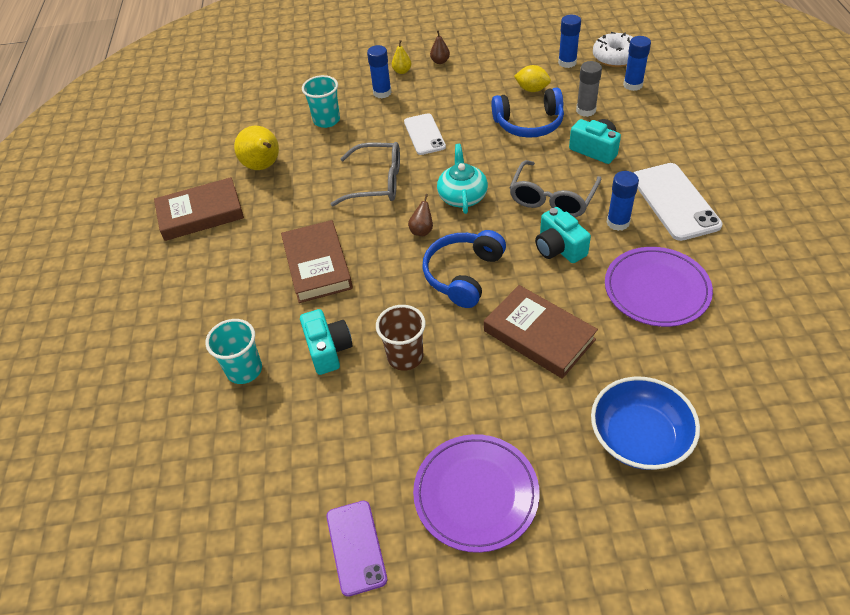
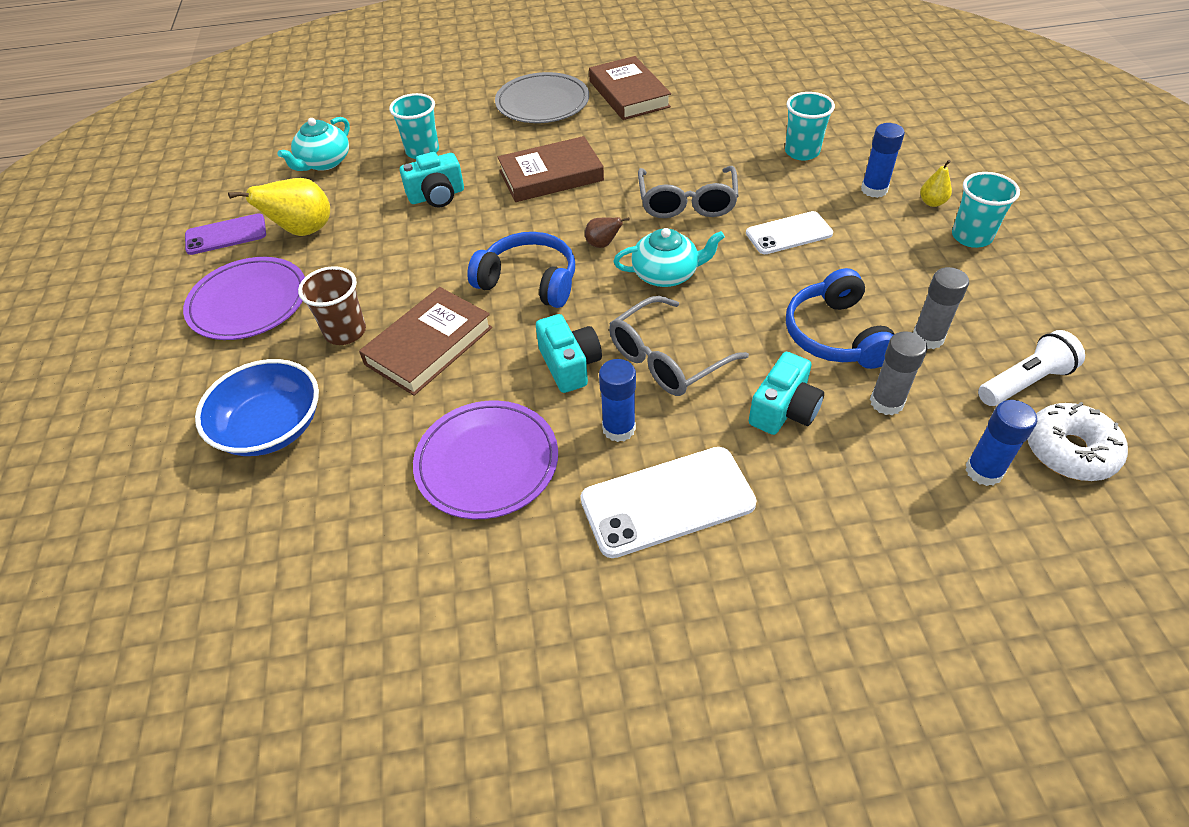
camera: 85 degrees right, 0 degrees up
yellow pear [234,126,279,170] -> yellow pear moved to [228,178,330,236]
brown cup [376,305,426,371] -> brown cup moved to [298,266,366,345]
brown pear [430,30,450,64] -> turquoise cup [952,172,1020,248]
grey glasses [509,160,602,217] -> grey glasses turned 60 degrees counterclockwise [609,296,749,396]
yellow lemon [514,65,551,92] -> grey glue stick [913,267,969,349]
turquoise camera [535,207,591,263] -> turquoise camera turned 105 degrees clockwise [536,314,602,393]
blue glue stick [558,15,581,68] -> white flashlight [978,330,1085,406]
none -> turquoise teapot [277,117,350,171]
none -> grey plate [495,72,589,123]

